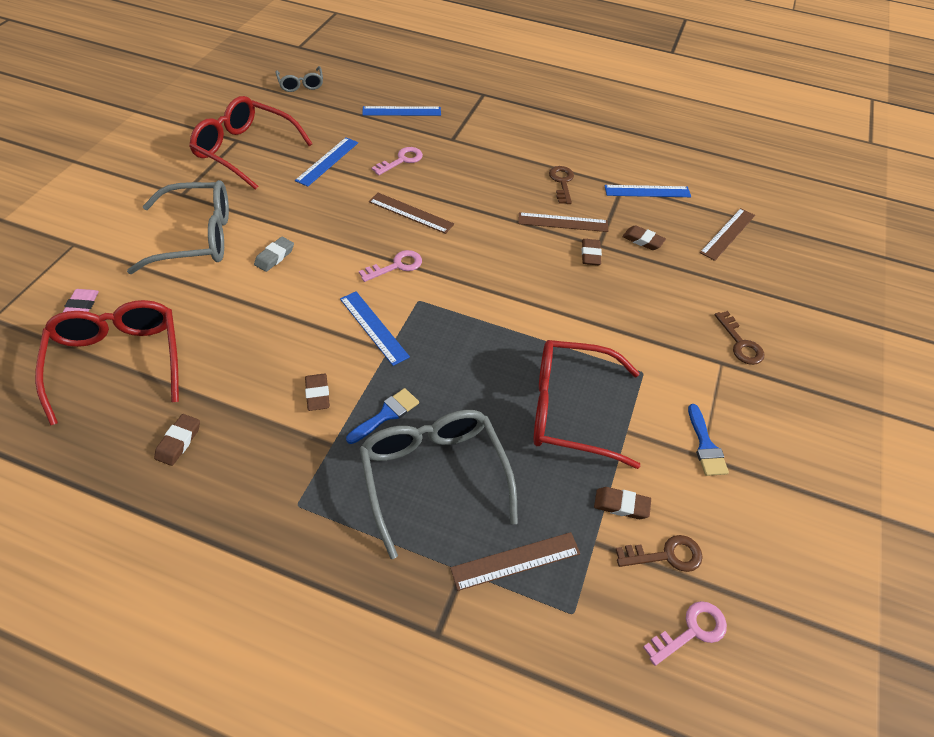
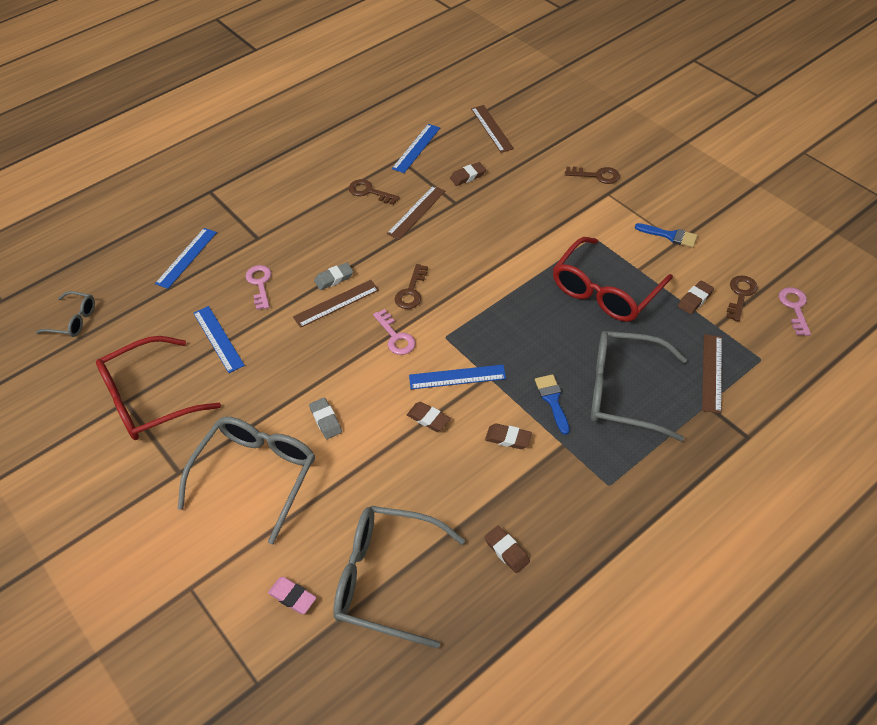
camera: 55 degrees left, 0 degrees up
red glasses [35,300,179,426] -> grey glasses [333,506,465,649]
pink key [359,250,422,282] -> pink key turned 150 degrees clockwise [373,309,416,355]
brown eraser [582,239,602,265] -> brown eraser moved to [407,402,451,432]
none -> grey eraser [314,262,353,290]
none -> brown key [395,264,428,309]

